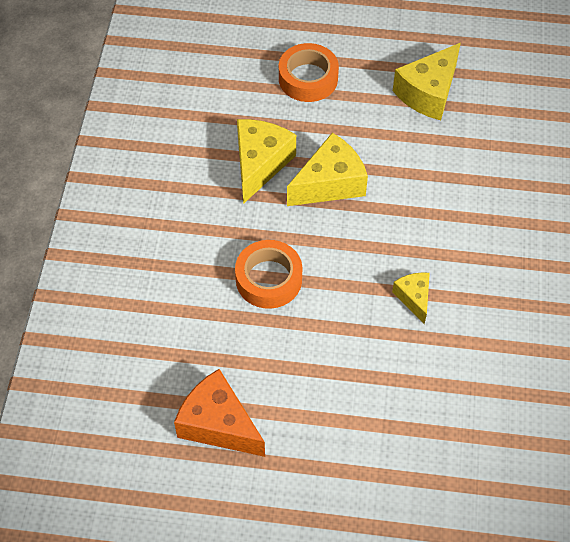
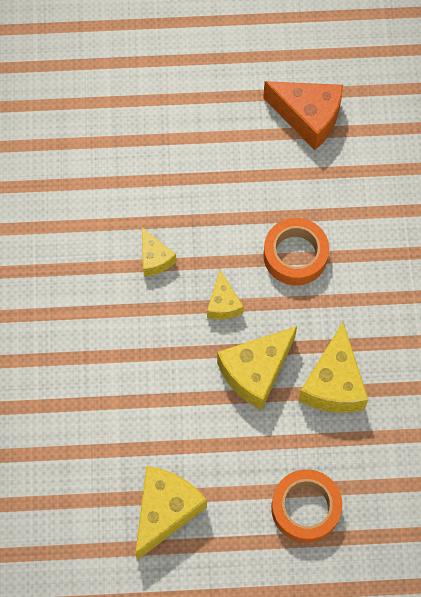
camera: 170 degrees right, 10 degrees up
none -> yellow cheese [207,270,244,319]

